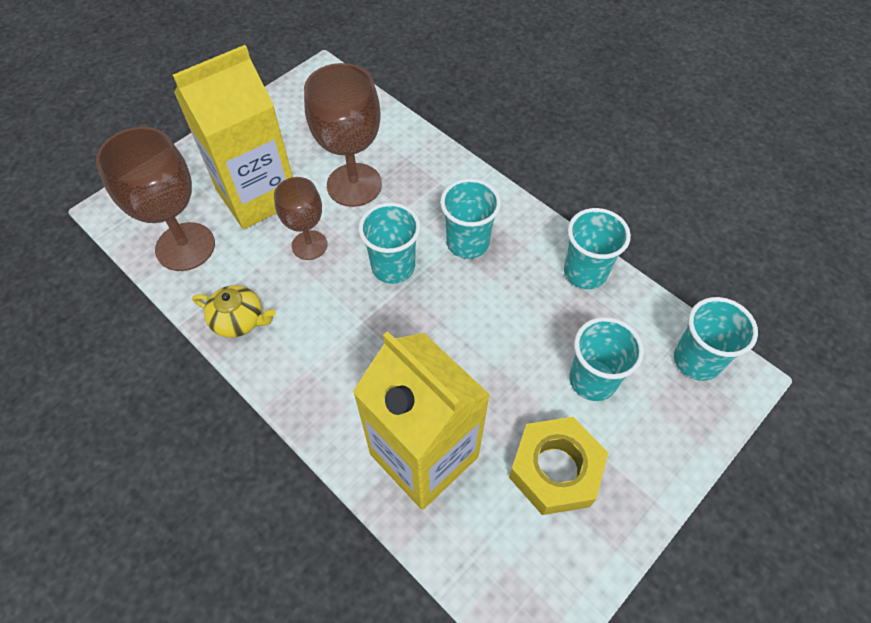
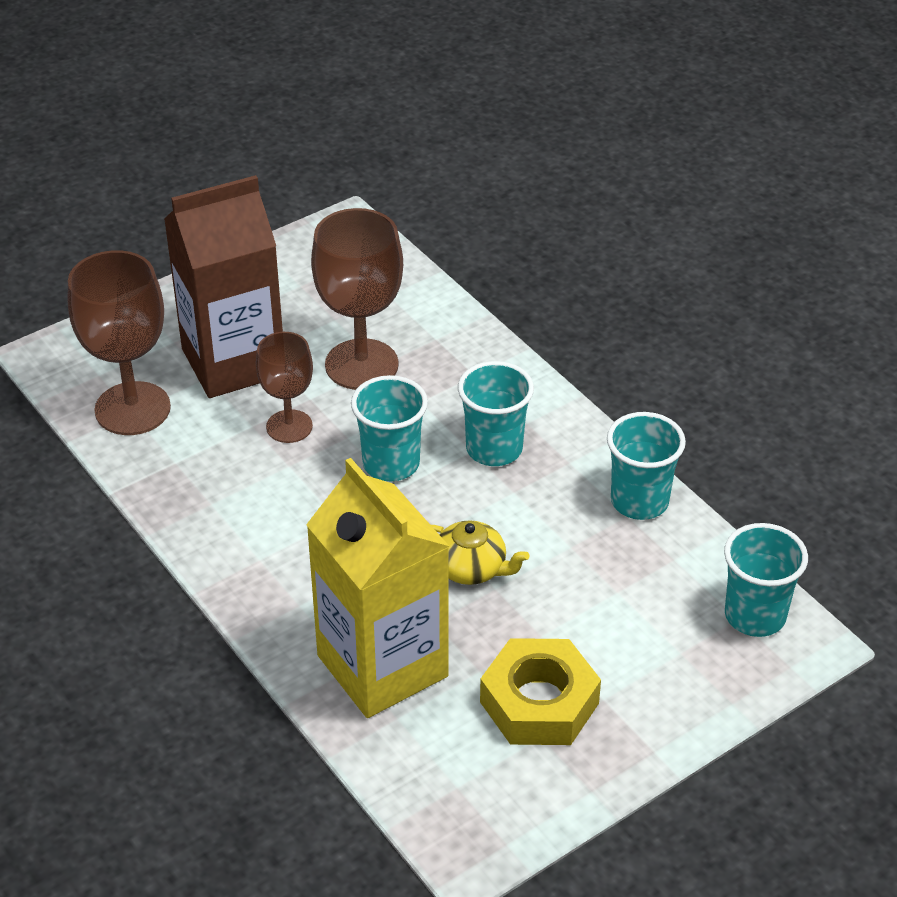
camera: 10 degrees right, 15 degrees down
yellow carton [173,45,293,229] -> brown carton [164,175,283,398]
yellow teapot [192,285,276,338] -> yellow teapot moved to [431,520,529,585]
turquoise cup [569,317,644,401] -> none

